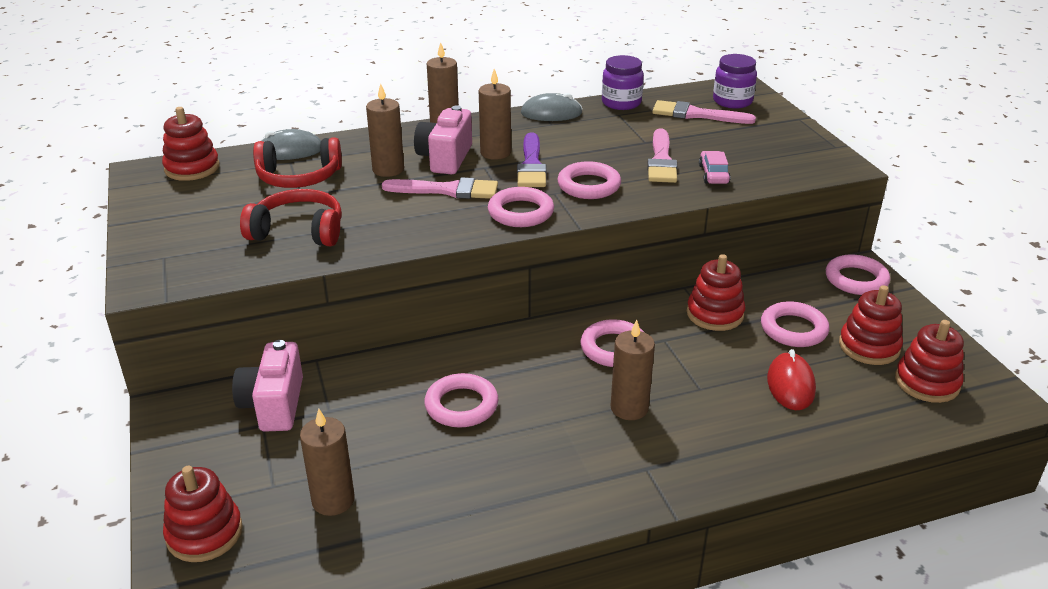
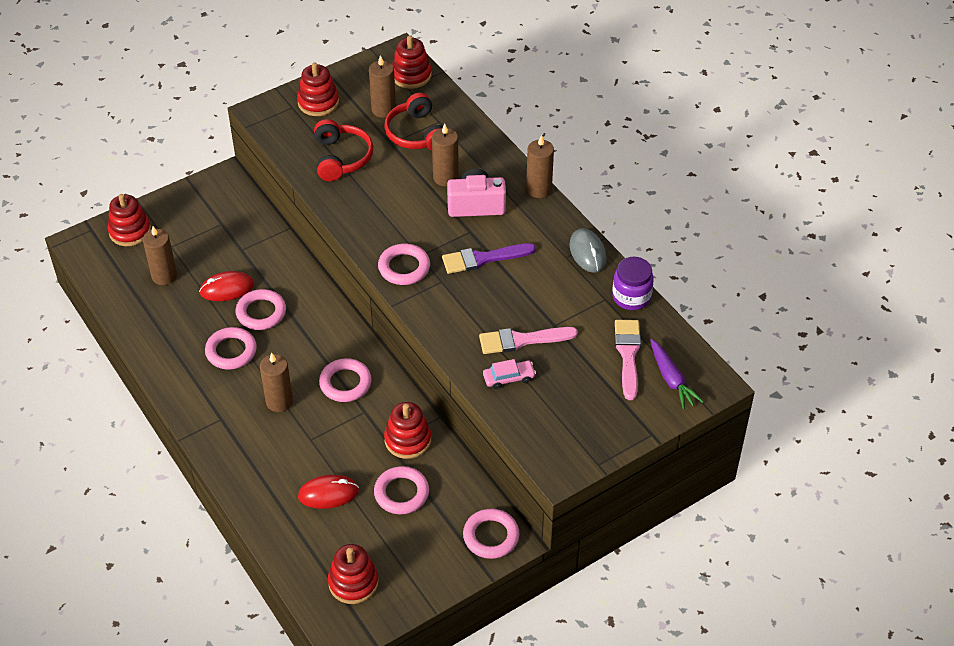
camera: 75 degrees right, 15 degrees up
pink camera [232,340,303,432] -> none
grey mouse [260,129,321,160] -> none
pink brush [382,177,498,199] -> none
brown candle [479,69,511,160] -> brown candle moved to [369,55,396,118]
pink ring [557,161,621,199] -> pink ring moved to [205,327,257,370]
purple jar [713,54,757,108] -> purple carrot [650,339,703,410]
red stacking toy [839,285,903,365] -> red stacking toy moved to [297,63,339,116]
none -> red mouse [199,271,254,301]

